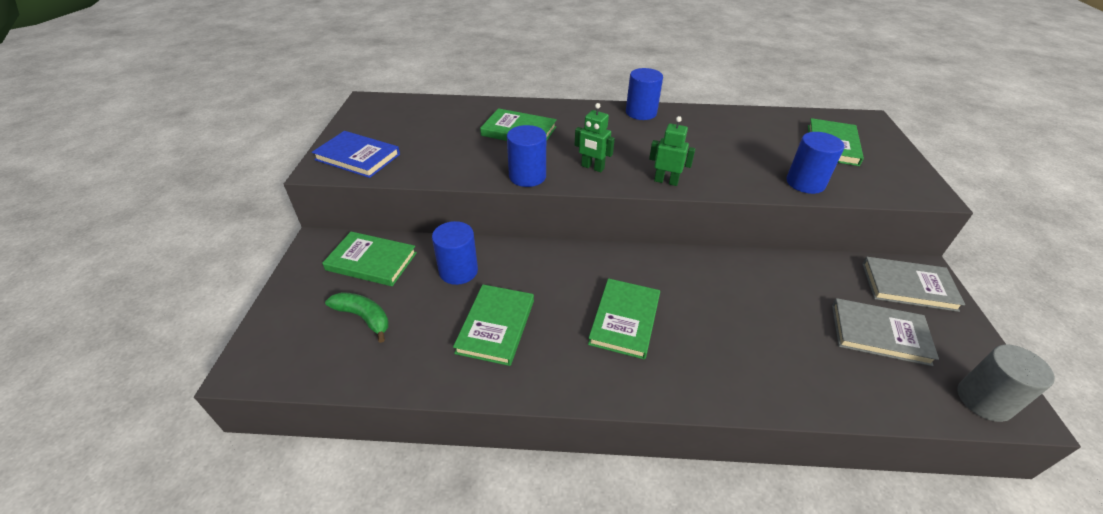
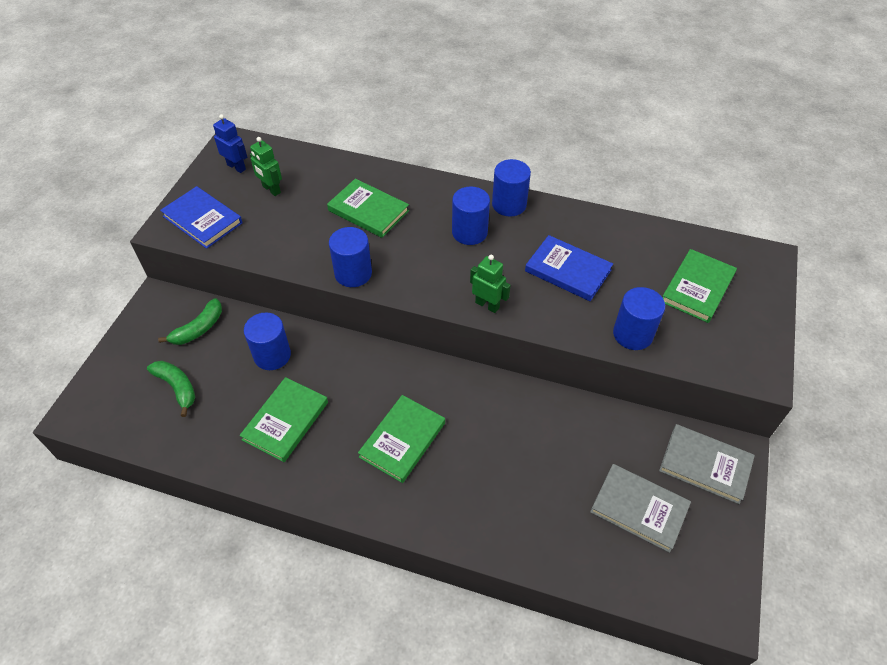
camera: 15 degrees right, 10 degrees up
green book [322,232,417,286] -> green banana [158,298,222,345]
green robot [575,103,615,172] -> green robot moved to [250,137,282,196]
grey cylinder [958,344,1055,422] -> none
none -> blue robot [213,114,247,173]
none -> blue cylinder [452,187,490,245]
none -> blue book [525,235,613,301]

